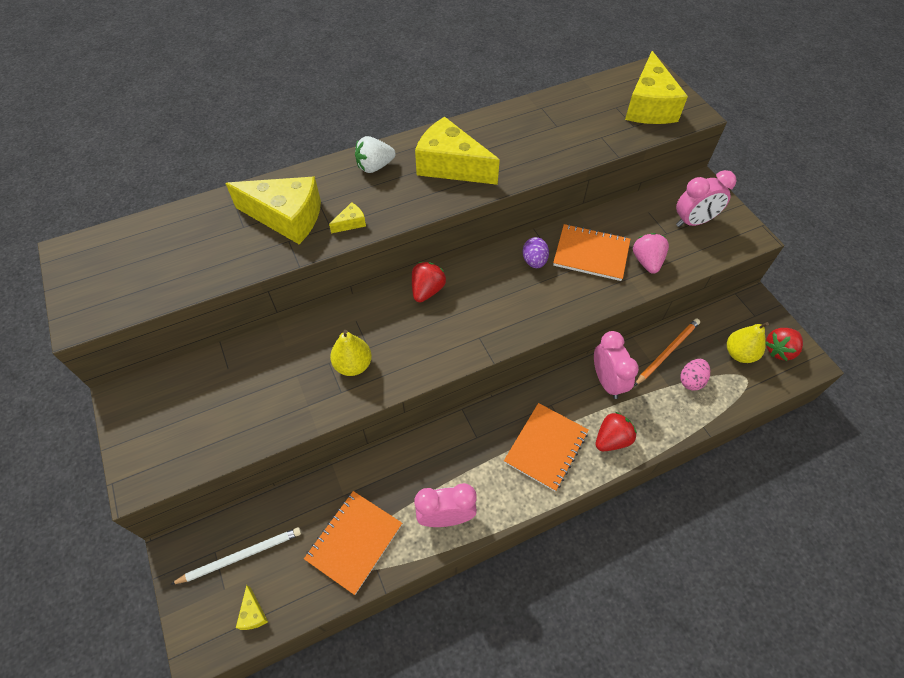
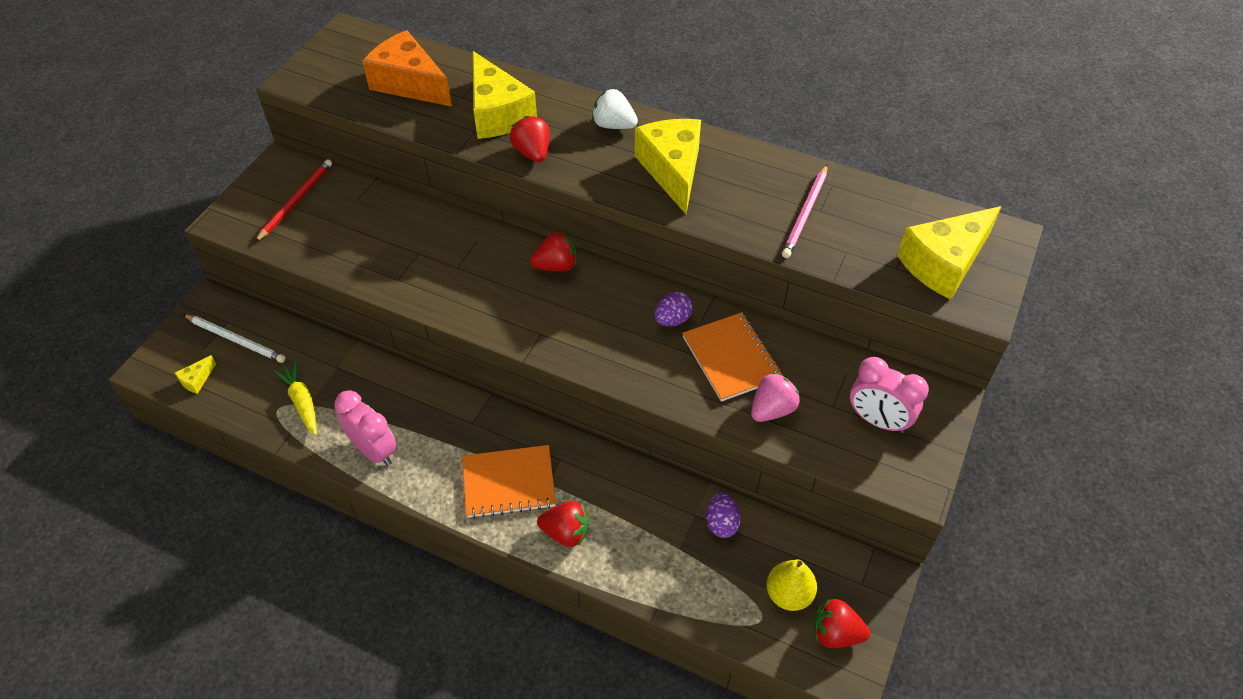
camera: 50 degrees right, 5 degrees down
orange notebook [304,491,402,595] -> yellow carrot [274,361,317,436]
yellow cheese [329,202,366,233] -> red strawberry [510,116,550,162]
yellow pear [330,330,372,376] -> none
pink clock [594,331,639,399] -> none
orange pencil [634,319,700,386] -> purple egg [706,493,741,538]
pink egg [680,359,710,391] -> none
none -> red pencil [255,159,332,242]
none -> orange cheese [362,30,452,107]
none -> pink pencil [782,165,828,258]

